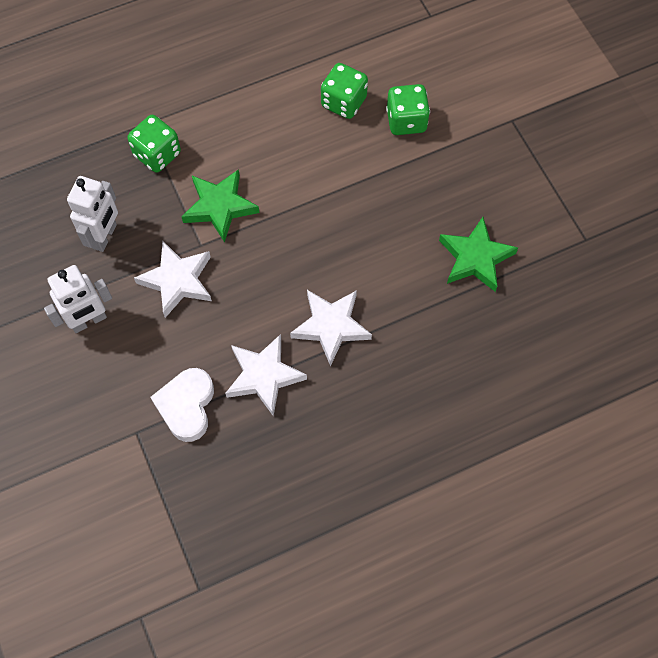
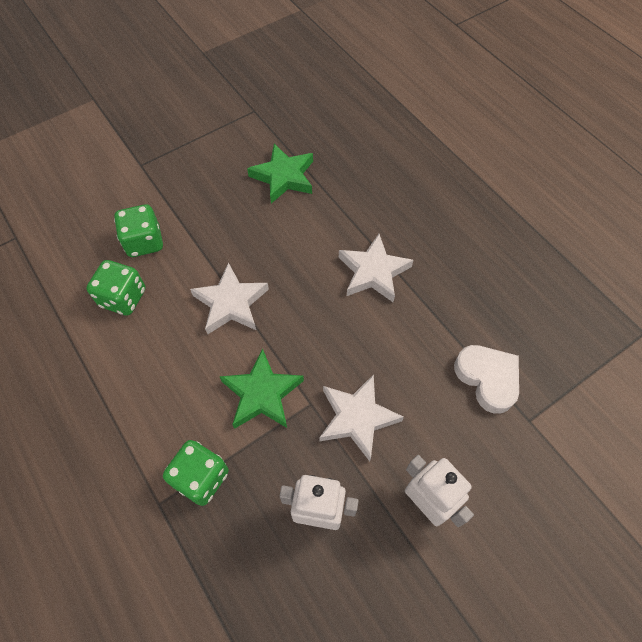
camera: 100 degrees left, 5 degrees down
white heart [150,368,214,442] -> white heart turned 120 degrees counterclockwise [454,345,519,414]
white star [225,334,307,416] -> white star moved to [190,262,269,334]

